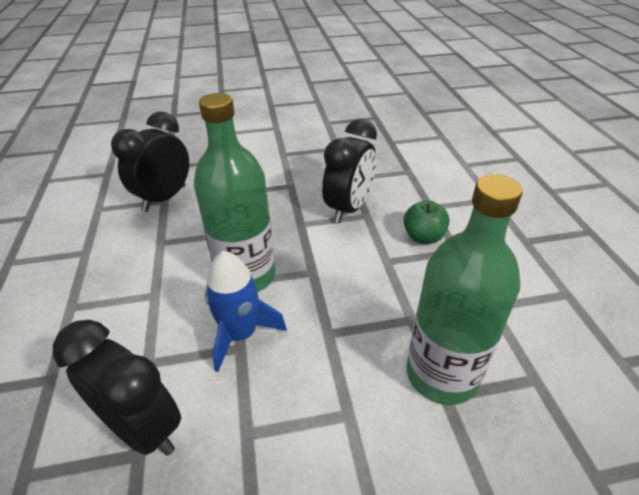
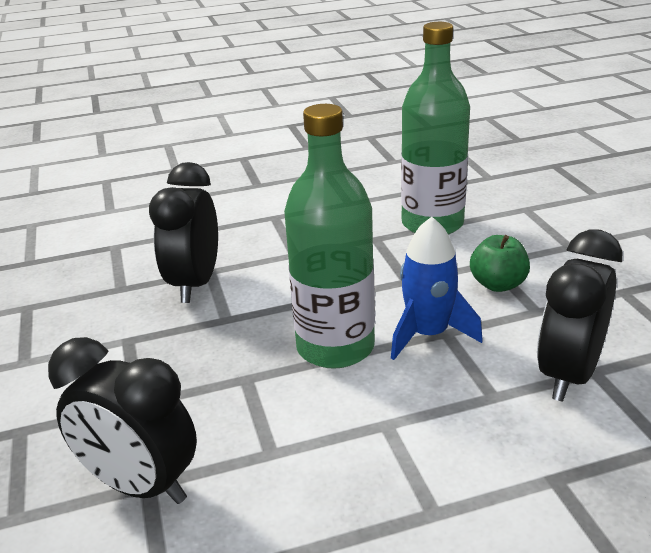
camera: 95 degrees left, 10 degrees down
black clock [322,119,377,223] -> black clock turned 105 degrees counterclockwise [149,162,218,303]
green apple [403,200,450,244] -> green apple moved to [470,235,530,292]

